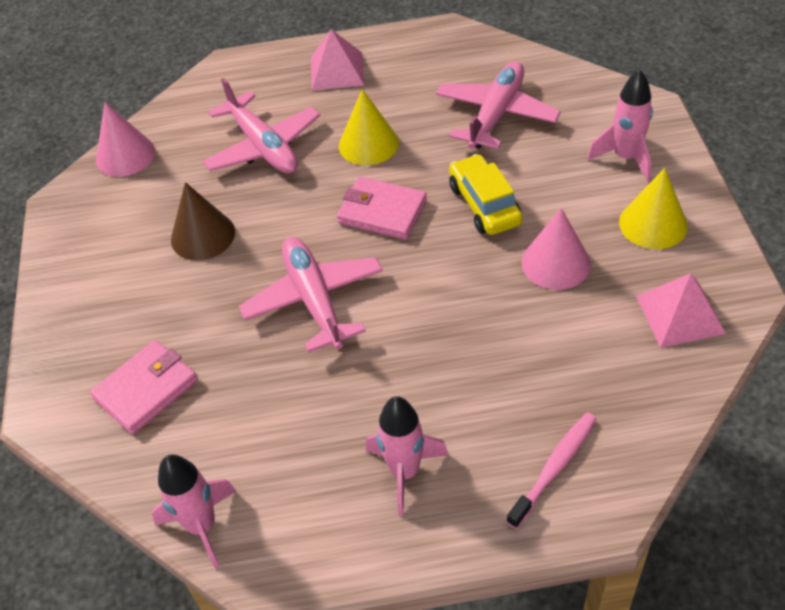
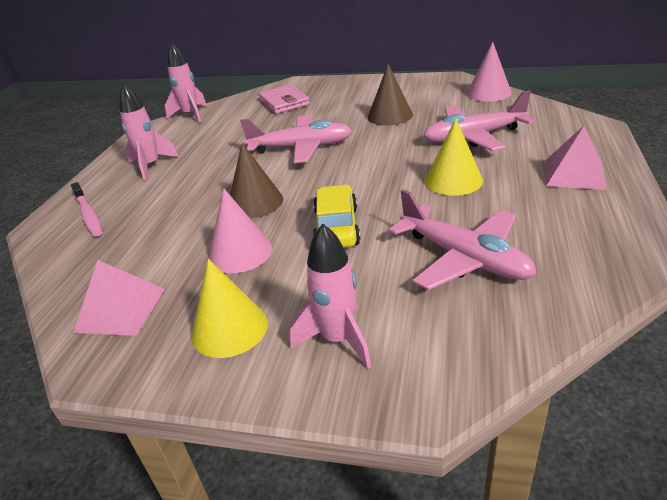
camera: 110 degrees right, 15 degrees down
pink wallet [337,177,427,240] -> none
yellow car [449,154,523,235] -> yellow car turned 90 degrees counterclockwise [313,184,360,248]
none -> brown cone [230,143,283,218]

